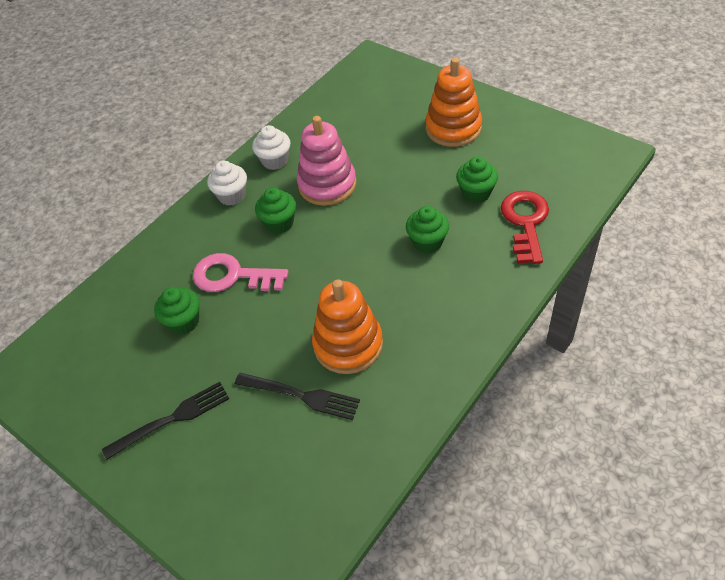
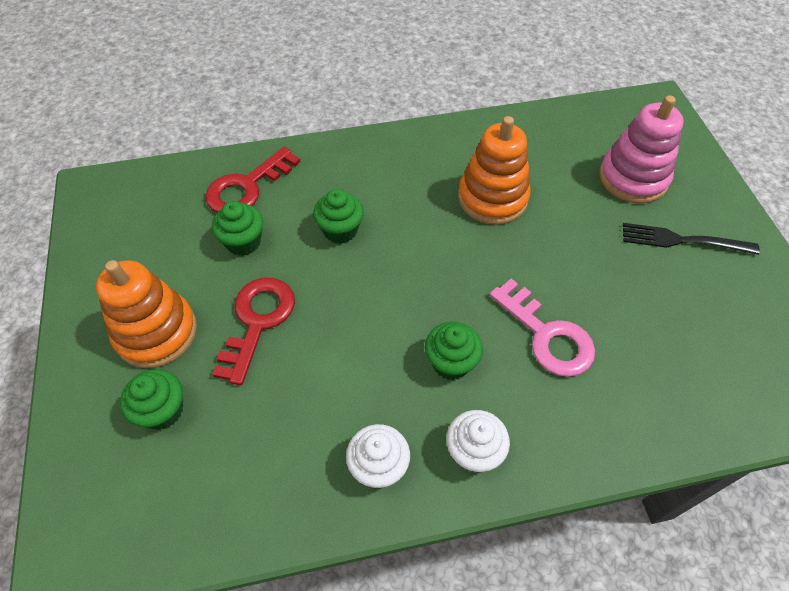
camera: 145 degrees left, 5 degrees up
green cupcake [154,287,200,334] -> green cupcake moved to [120,369,183,430]
black fork [235,373,360,420] -> none
pink stacking toy [297,116,356,206] -> pink stacking toy moved to [599,95,684,204]
none -> red key [212,278,295,385]

